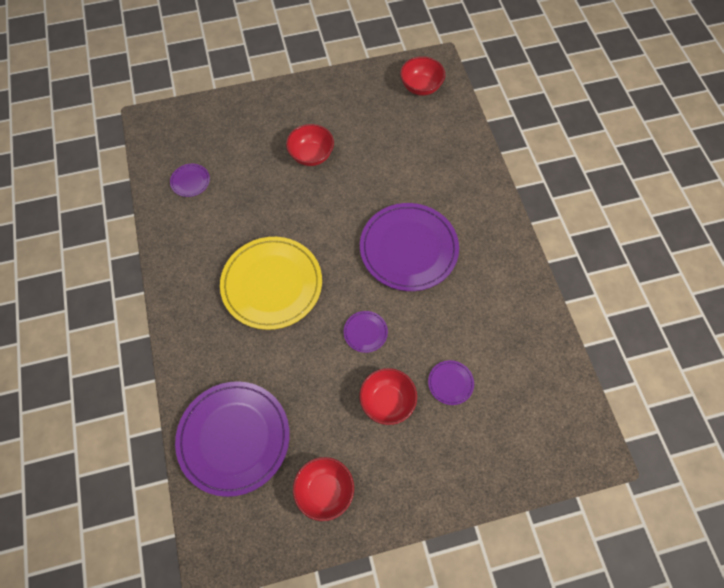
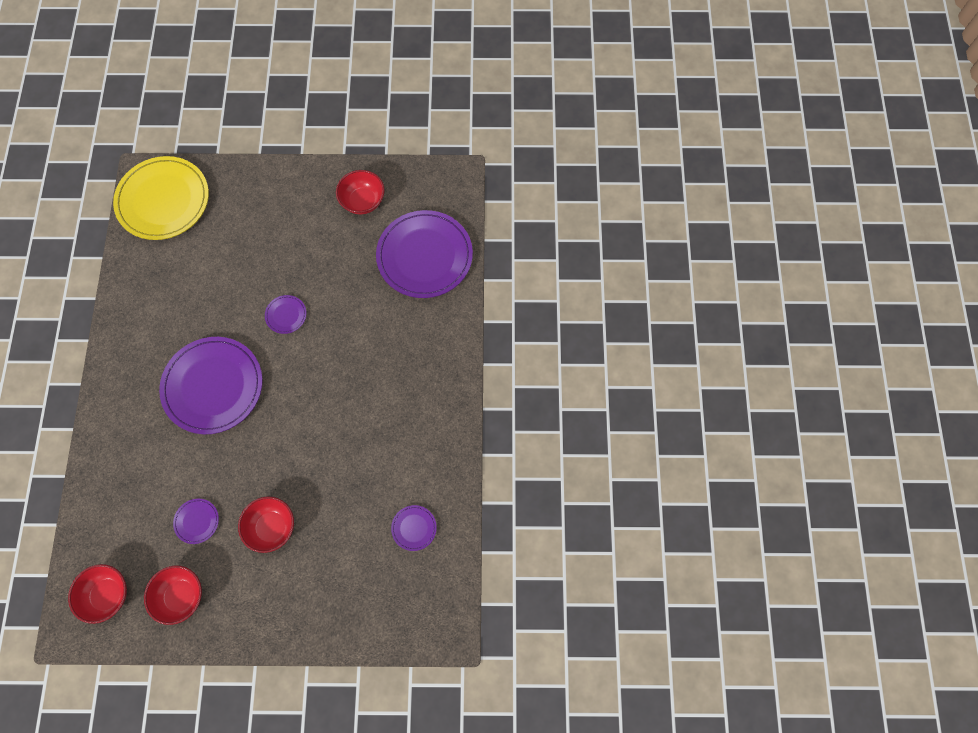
camera: 165 degrees left, 5 degrees up
yellow plate [220,237,322,330] -> yellow plate moved to [113,156,209,240]
red bowl [359,368,417,425] -> red bowl moved to [144,565,202,625]
purple plate [428,360,474,405] -> purple plate moved to [173,499,219,544]

